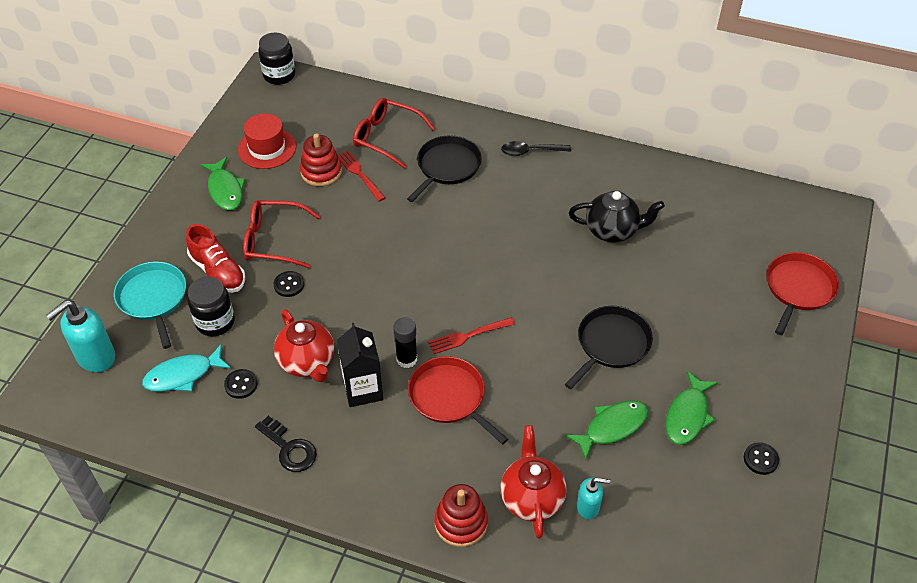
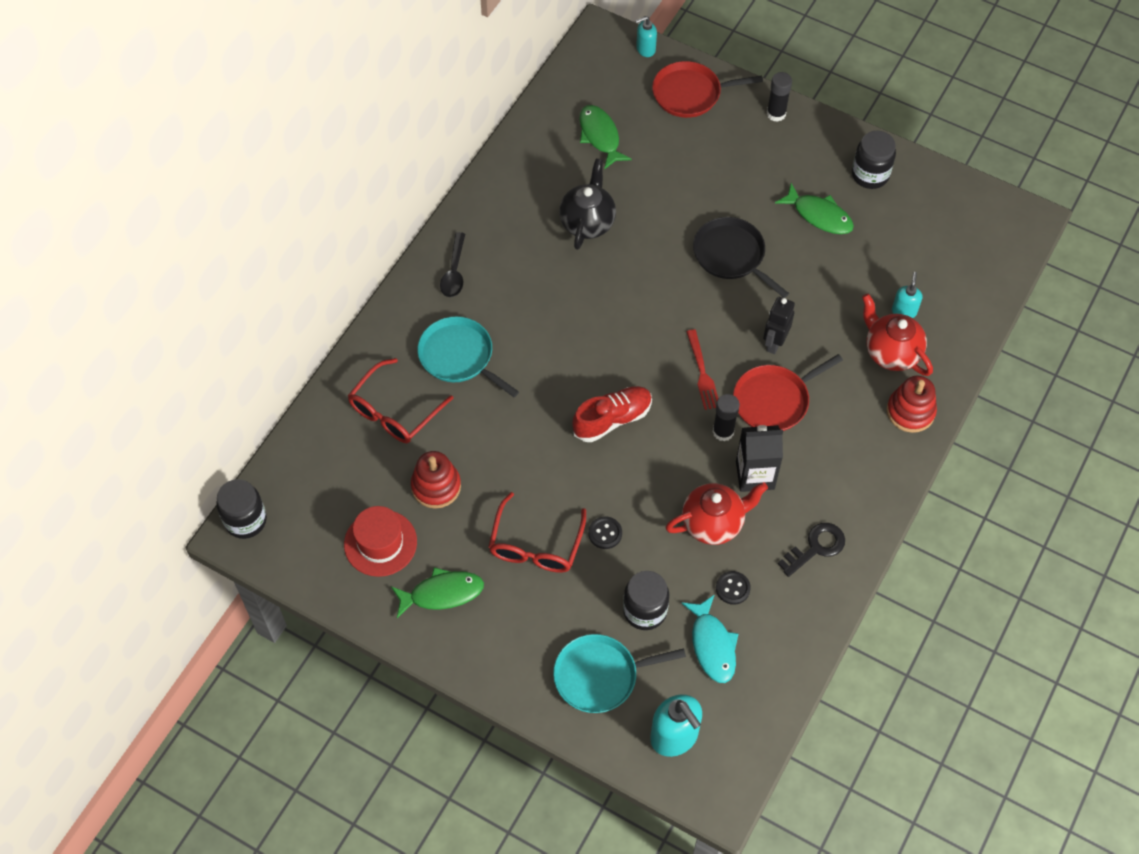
camera: 80 degrees left, 10 degrees up
red shoe [186,224,245,293] -> red shoe moved to [572,386,652,442]
red fork [338,151,385,202] -> none
black pan [407,135,482,202] -> turquoise pan [417,316,519,397]
red teapot [500,425,566,539] -> red teapot turned 45 degrees clockwise [862,294,933,376]
green fish [565,400,648,461] -> green fish moved to [580,105,632,169]
black button [744,442,779,475] -> black jar [852,131,896,189]
red pan [767,252,839,335] -> red pan turned 45 degrees counterclockwise [652,61,763,118]
none -> turquoise soap dispenser [635,16,657,57]
none -> black robot [763,297,795,354]
none -> black glue stick [767,72,792,122]

